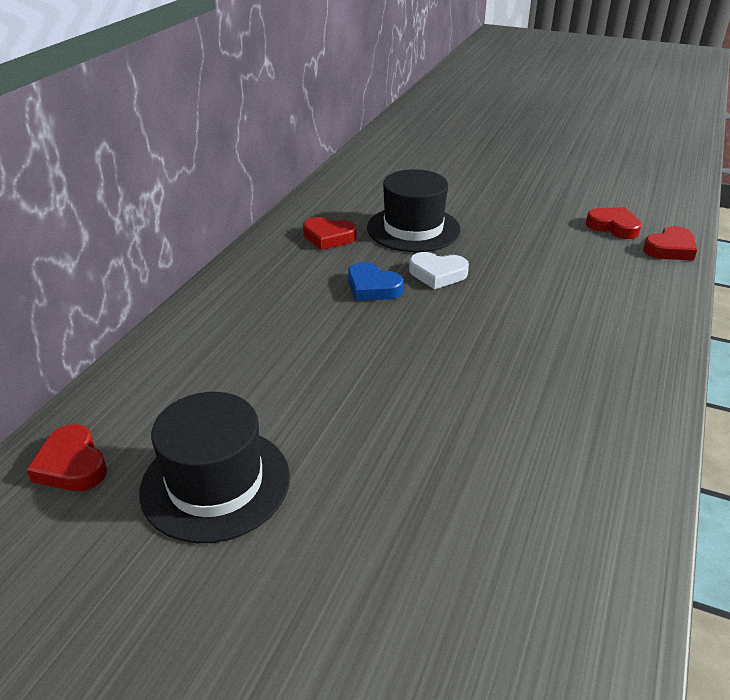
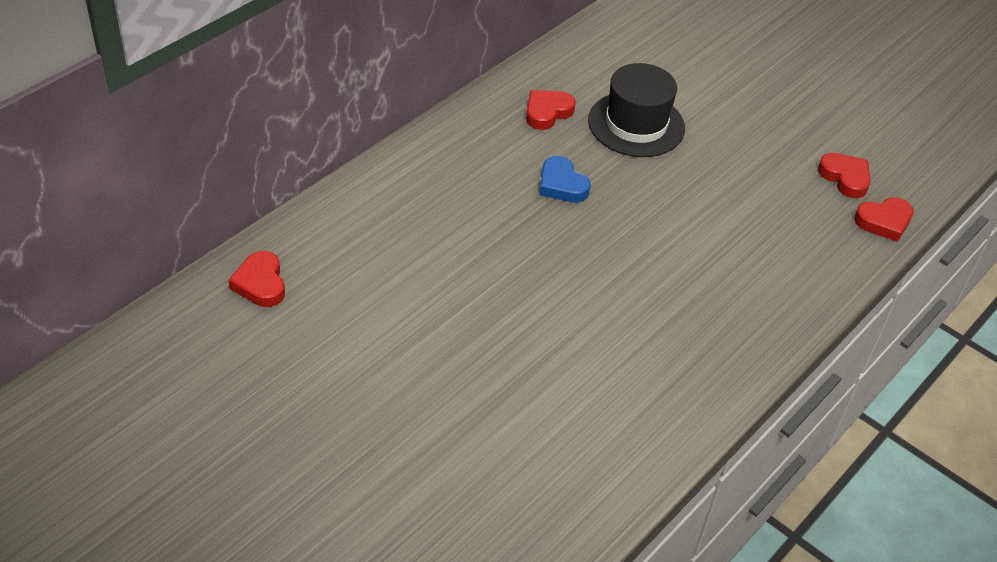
camera: 15 degrees right, 10 degrees up
black hat [139,392,290,543] -> none
red heart [303,217,357,250] -> red heart turned 105 degrees clockwise [526,90,576,130]
white heart [409,252,469,289] -> none

